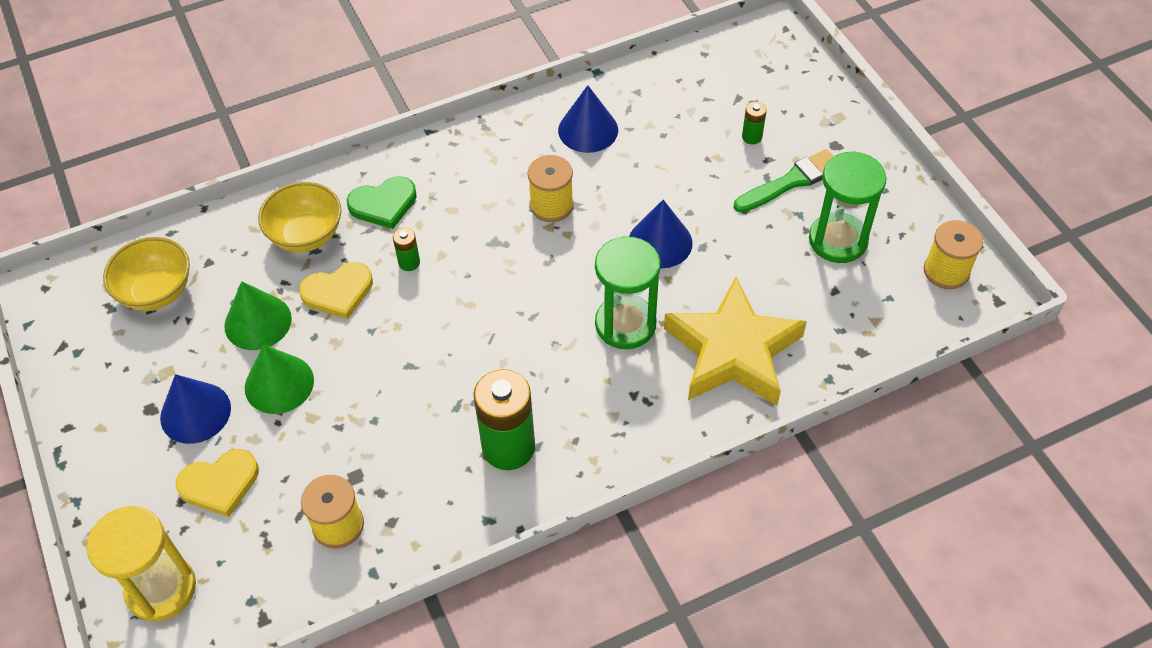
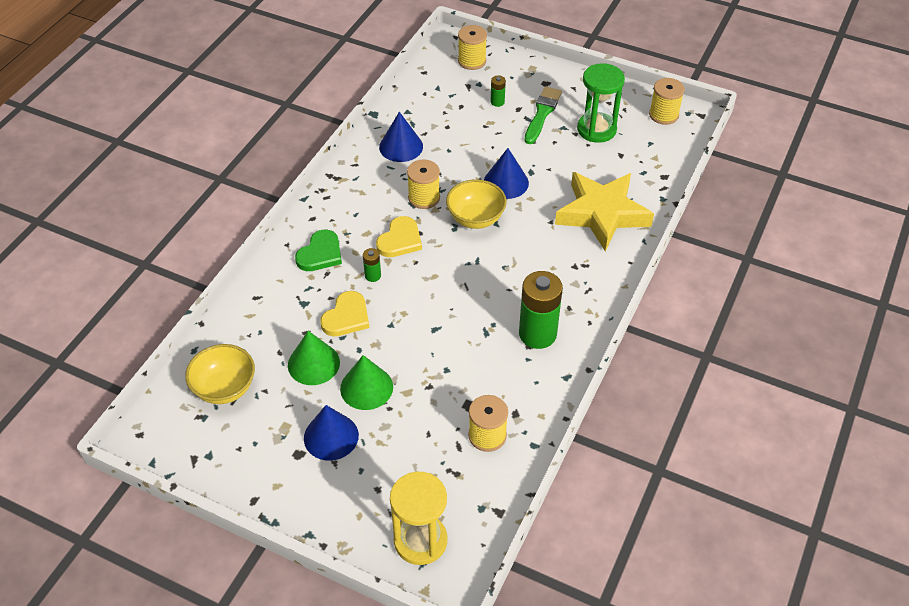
camera: 40 degrees left, 5 degrees down
yellow heart [176,449,259,517] -> yellow heart moved to [376,216,422,257]
yellow bowl [258,182,341,252] -> yellow bowl moved to [446,179,507,229]
green hourglass [595,236,661,349] -> none
none -> yellow spool [458,25,487,70]

